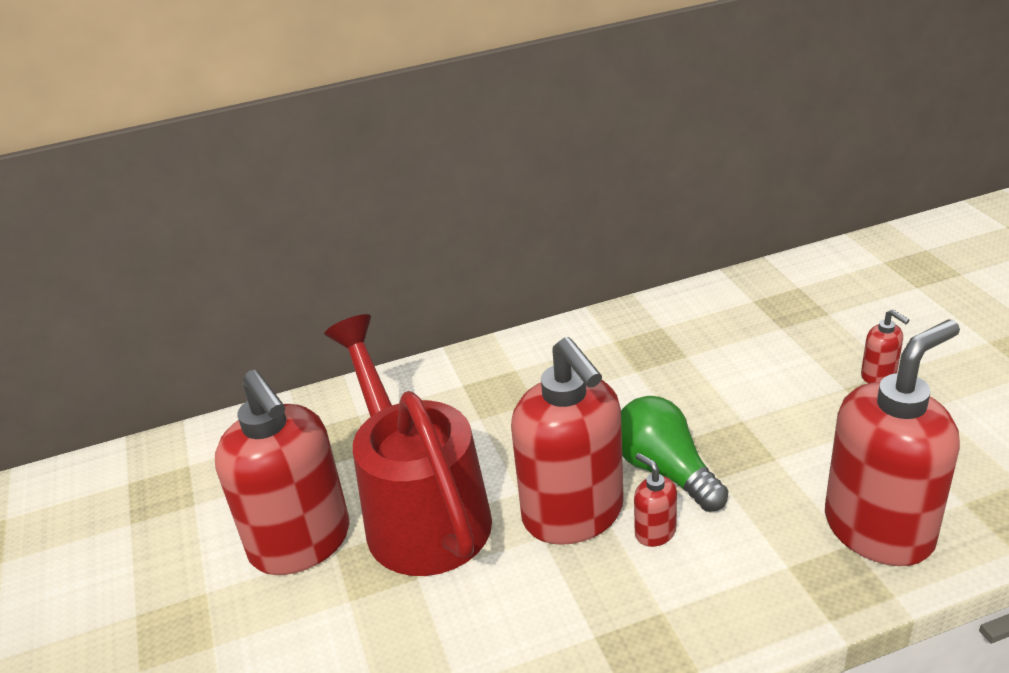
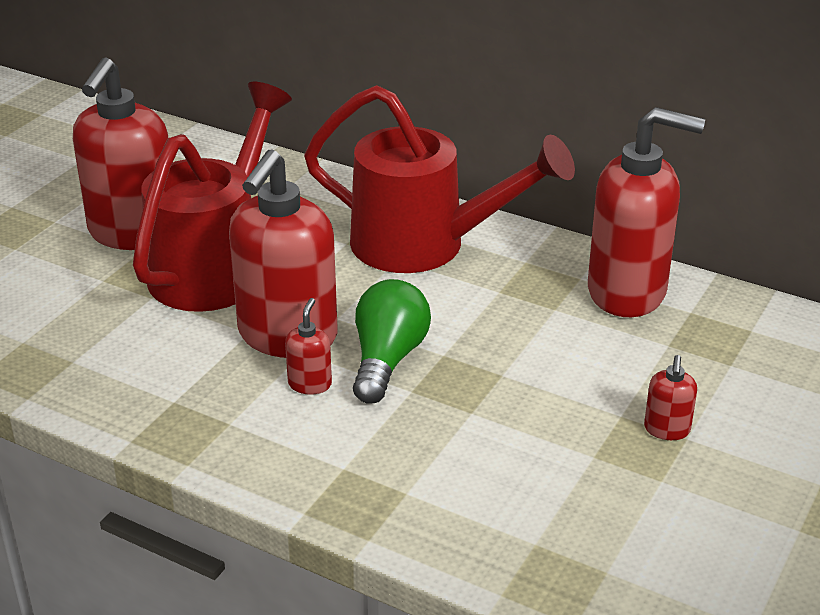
camera: 45 degrees right, 0 degrees up
red soap dispenser [825,319,960,566] -> red soap dispenser moved to [588,107,705,317]
none -> red watering can [304,85,575,273]

